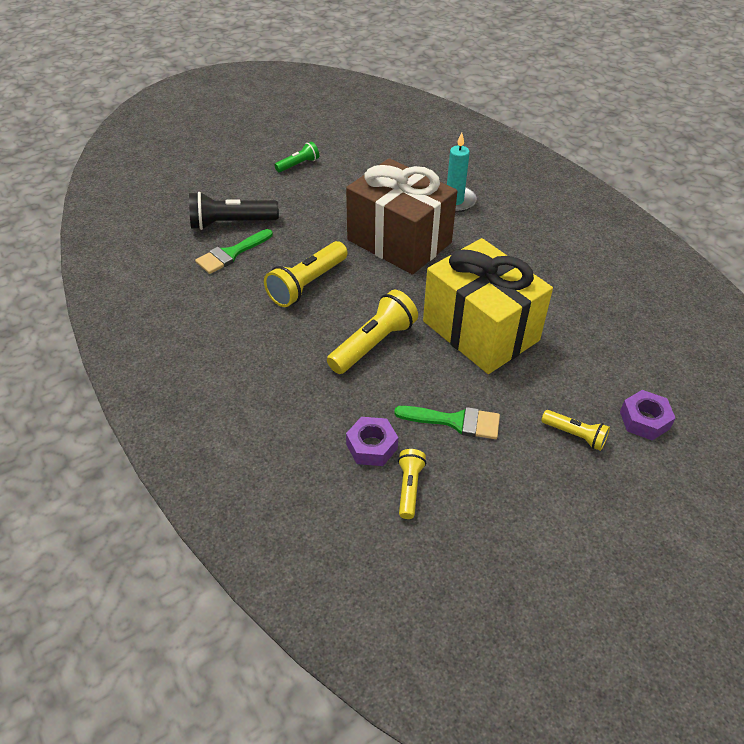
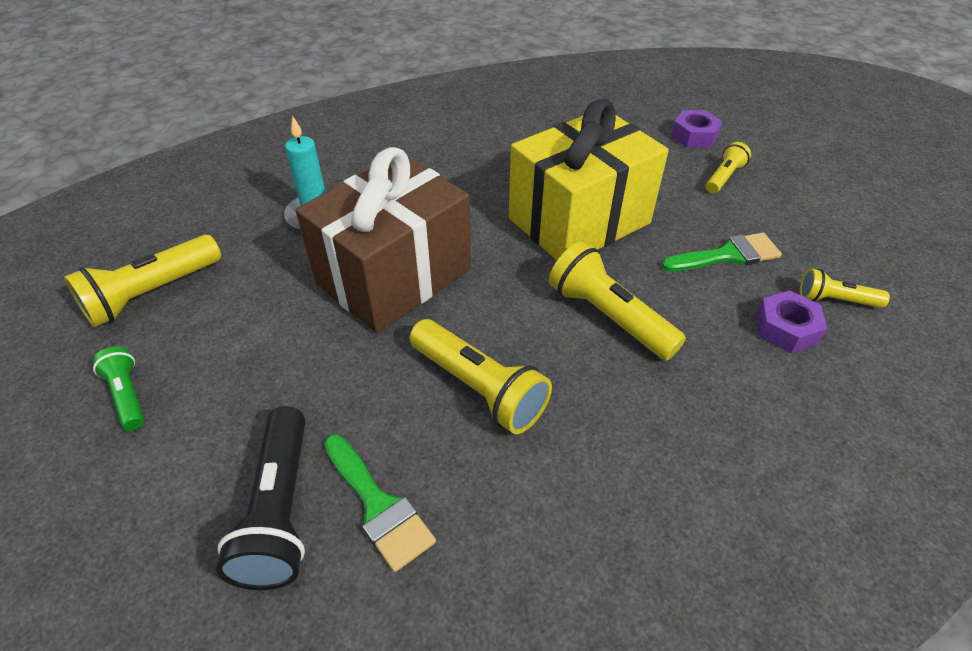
camera: 85 degrees left, 0 degrees up
green brush [394,406,500,439] -> green brush turned 60 degrees clockwise [662,233,782,271]
none -> yellow flashlight [64,235,221,328]

